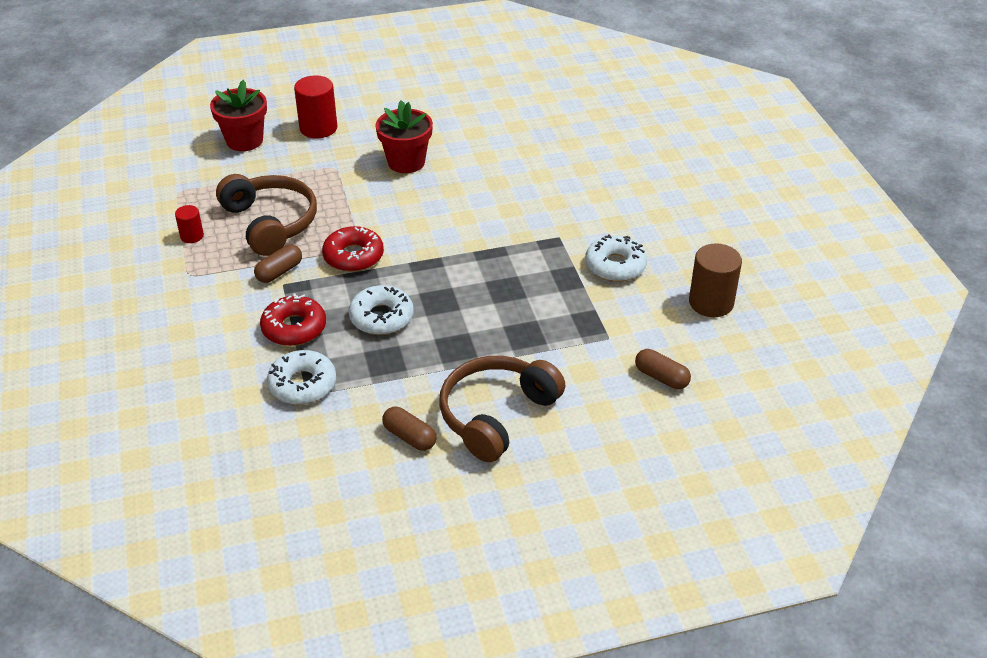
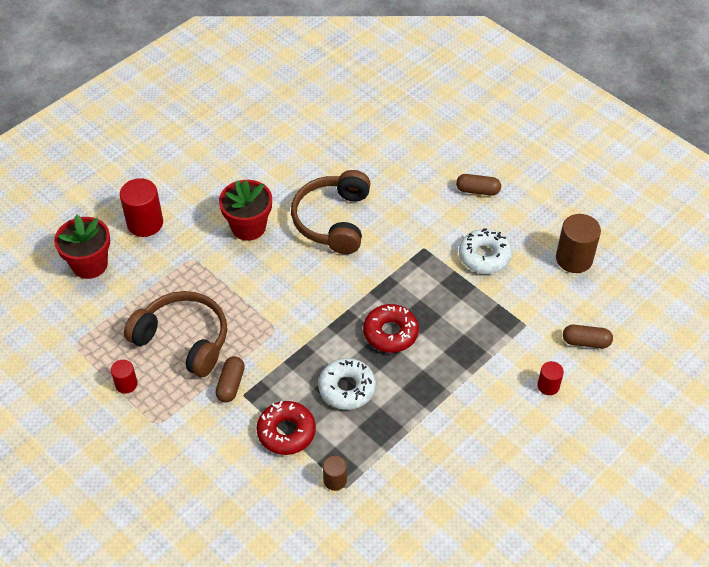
camera: 30 degrees left, 10 degrees up
white donut [267,350,336,405] -> brown cylinder [323,456,347,491]
red donut [322,226,384,272] -> red donut moved to [363,304,419,353]
brown capsule [382,407,436,451] -> brown capsule moved to [456,174,501,196]
brown headphones [439,356,565,462] -> brown headphones moved to [291,170,370,254]
none -> red cylinder [537,361,564,395]

